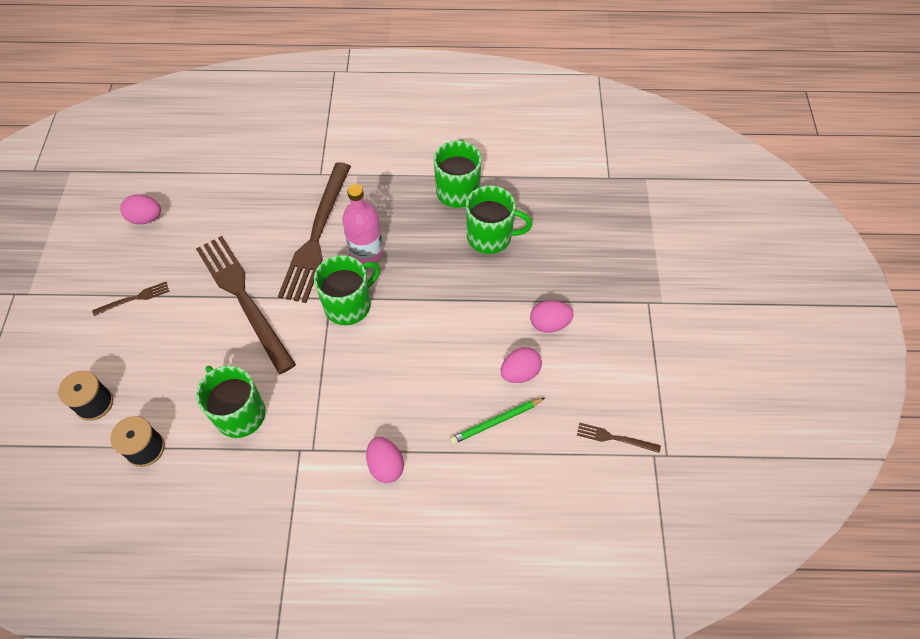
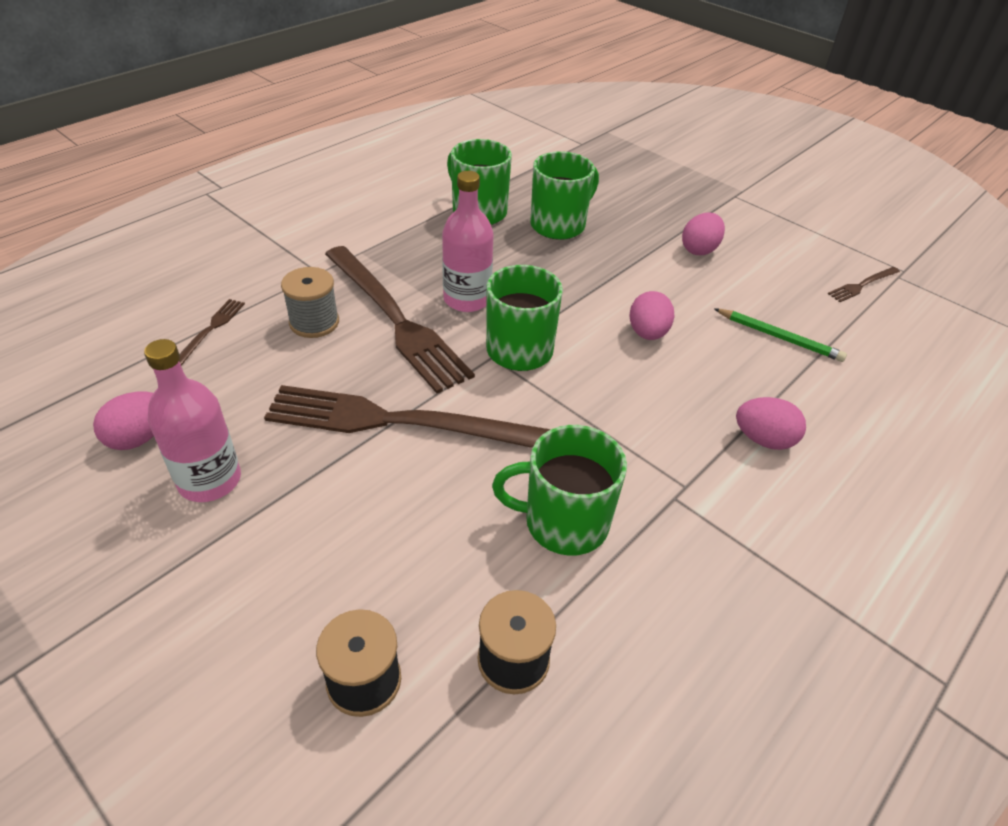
camera: 50 degrees left, 15 degrees down
brown fork [92,282,170,316] -> brown fork moved to [179,299,245,366]
green pencil [450,398,545,444] -> green pencil turned 75 degrees counterclockwise [714,308,847,362]
pink egg [501,347,542,383] -> pink egg moved to [630,291,674,340]
none -> pink bottle [144,339,241,502]
none -> grey spool [281,267,339,338]

